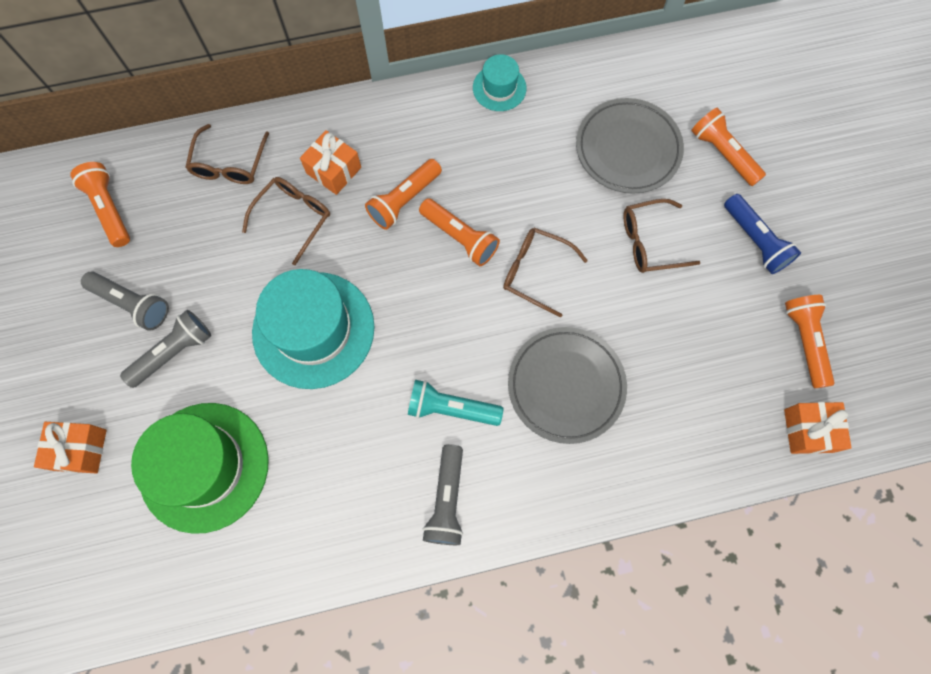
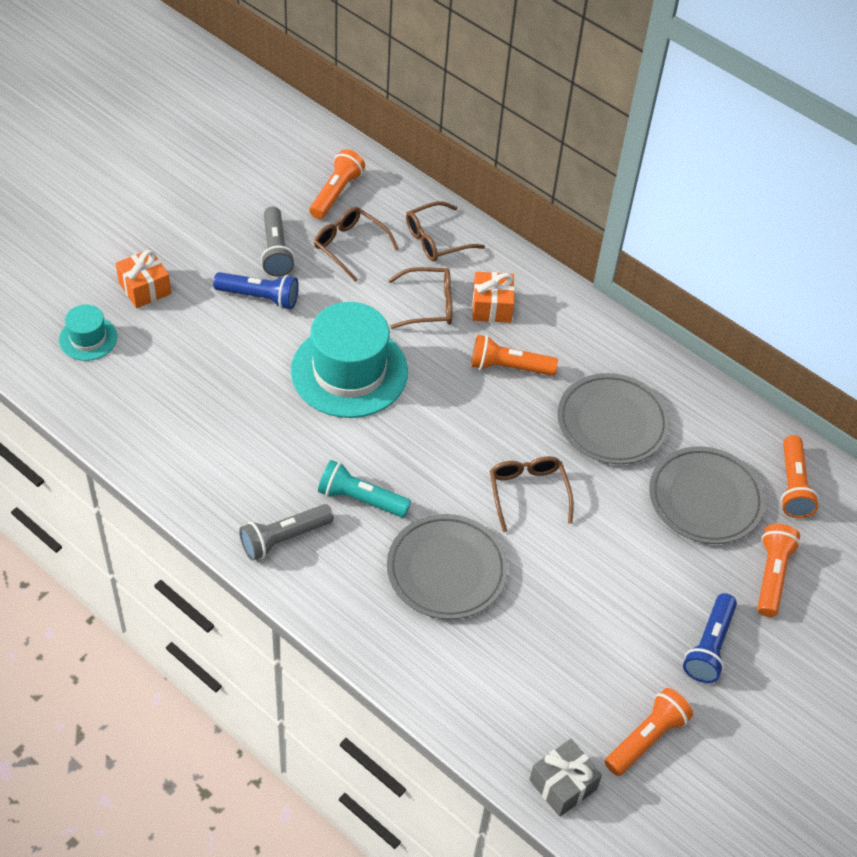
camera: 50 degrees right, 20 degrees down
grey flashlight [120,310,211,388] -> blue flashlight [213,272,299,309]
green hat [131,403,269,534] -> none
turquoise flashlight [408,380,503,426] -> turquoise flashlight turned 45 degrees counterclockwise [318,460,411,518]
orange flashlight [419,198,500,266] -> orange flashlight moved to [780,435,819,518]
turquoise hat [473,54,527,111] -> turquoise hat moved to [59,305,117,361]
brown glasses [623,199,700,273] -> brown glasses moved to [314,207,399,282]
orange gift [784,402,852,454] -> grey gift [529,739,602,817]
none -> grey plate [558,373,670,464]

